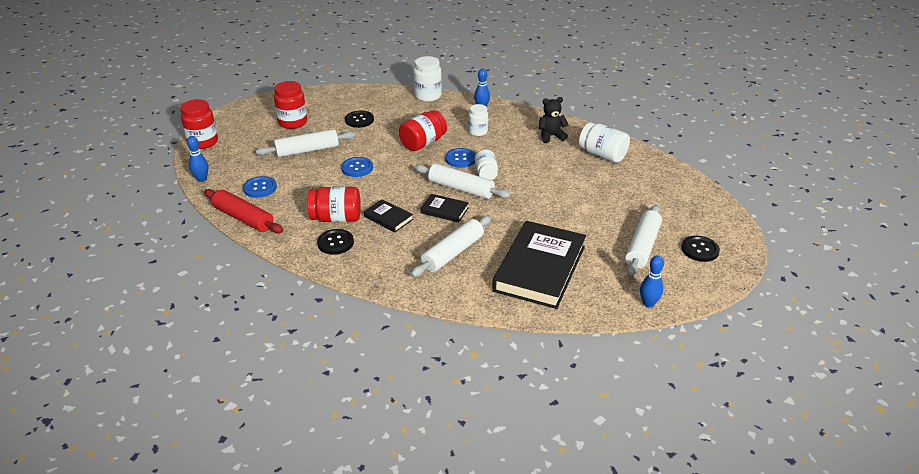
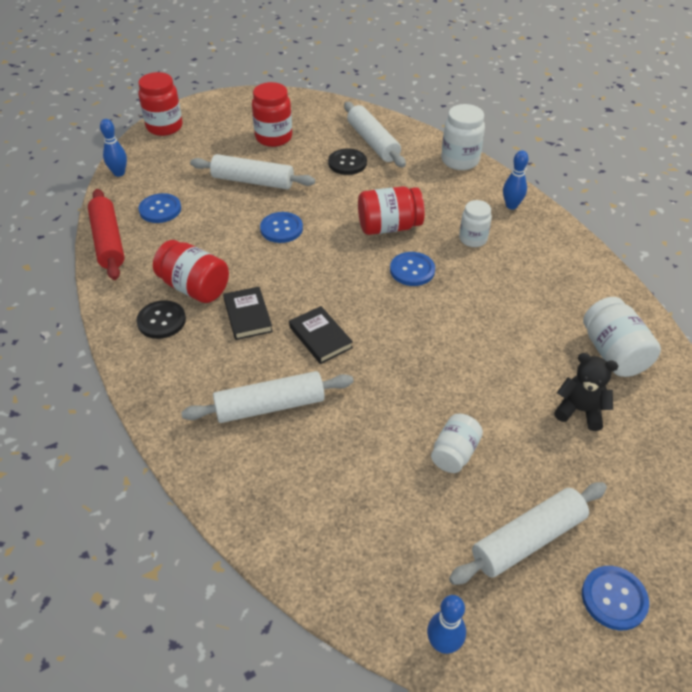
camera: 35 degrees right, 10 degrees up
white rolling pin [414,164,510,199] -> white rolling pin moved to [344,102,406,167]
white jar [475,149,498,180] -> white jar moved to [431,414,483,473]
black book [492,221,586,309] -> none
black teddy bear [539,97,568,143] -> black teddy bear moved to [554,353,619,431]
black button [681,236,720,262] -> blue button [582,566,649,630]

